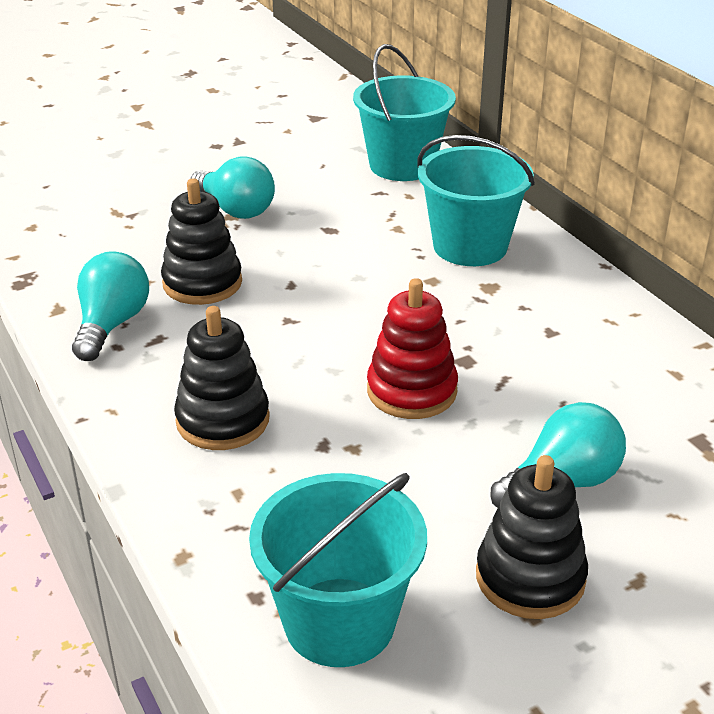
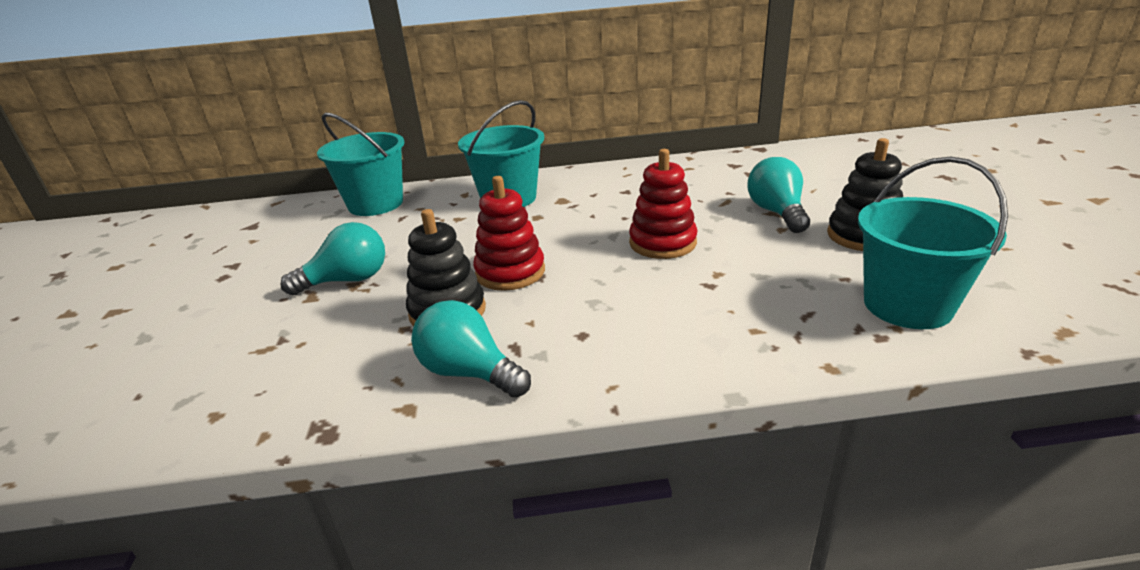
camera: 65 degrees left, 5 degrees down
black stacking toy [174,306,270,450] -> none
none -> red stacking toy [473,176,545,291]

